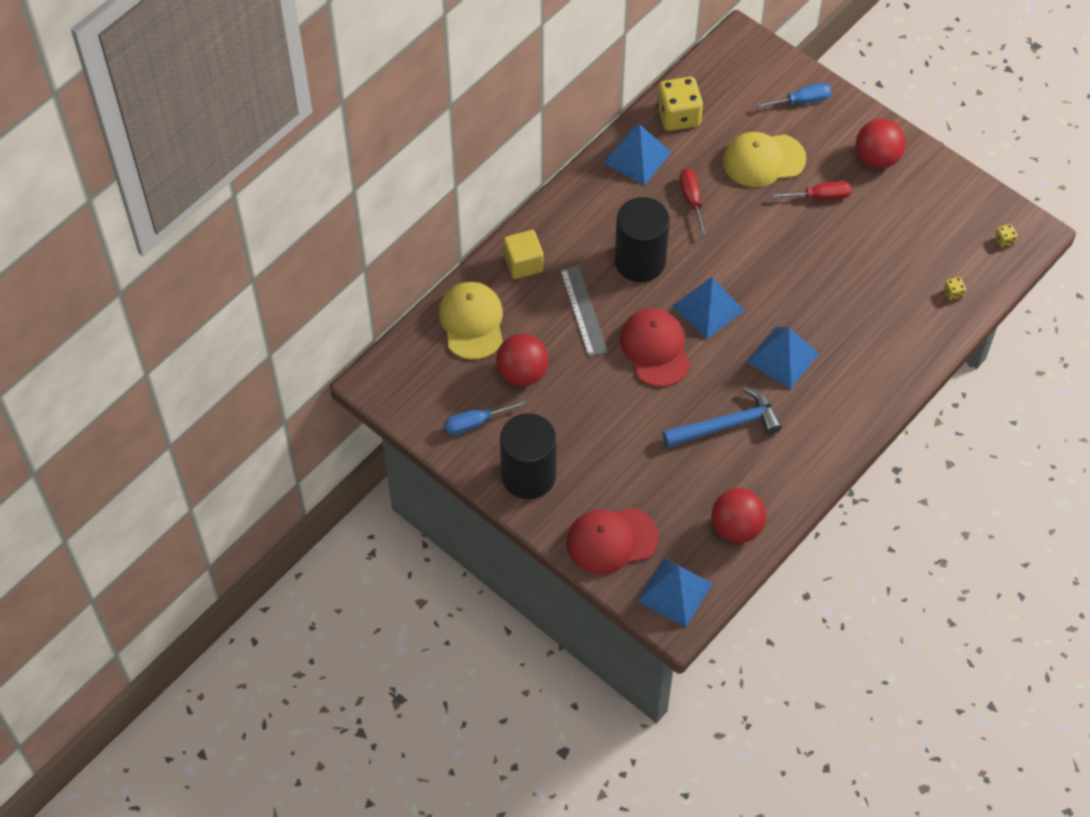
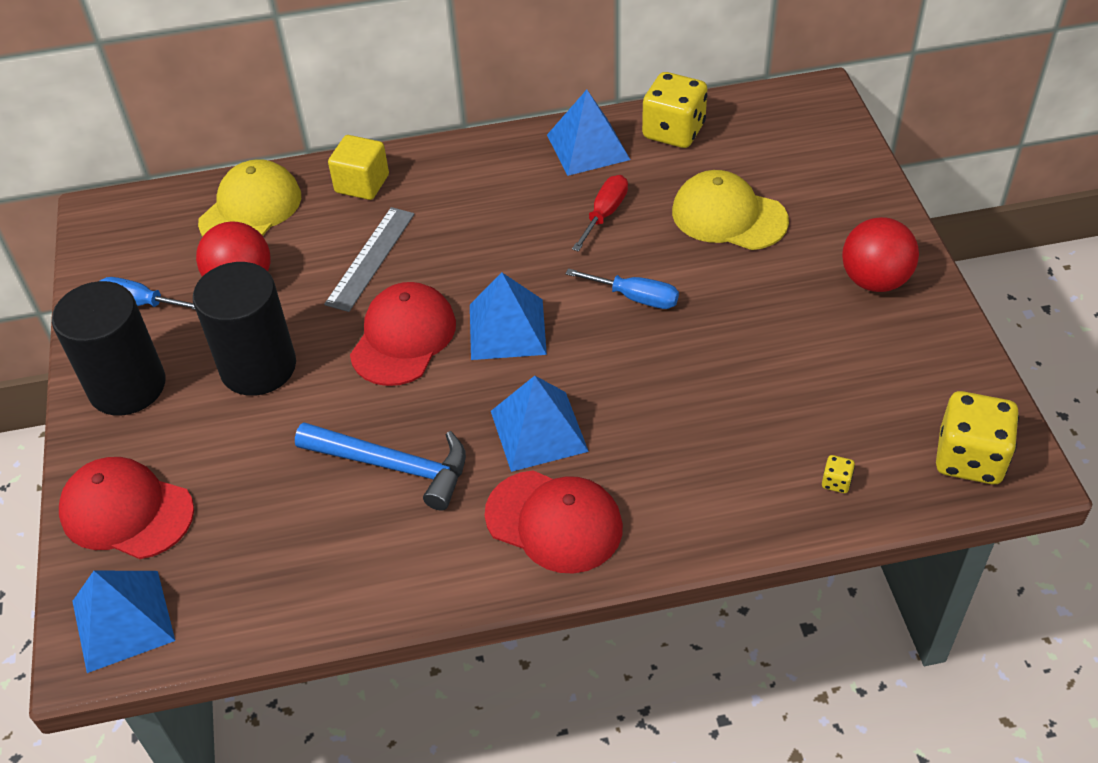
camera: 40 degrees right, 10 degrees down
black cylinder [614,197,670,282] -> black cylinder moved to [193,262,296,396]
red ball [711,488,766,543] -> none
blue screwdriver [756,83,831,108] -> blue screwdriver moved to [566,268,679,309]
red screwdriver [772,181,851,200] -> none
yellow dice [995,224,1018,248] -> yellow dice [936,391,1019,484], size x2.46
none -> red cap [485,470,623,573]

